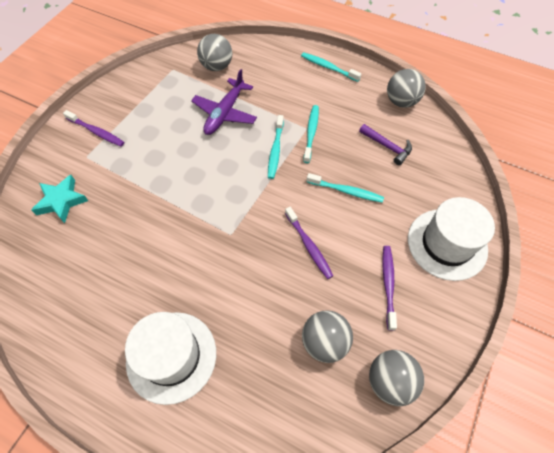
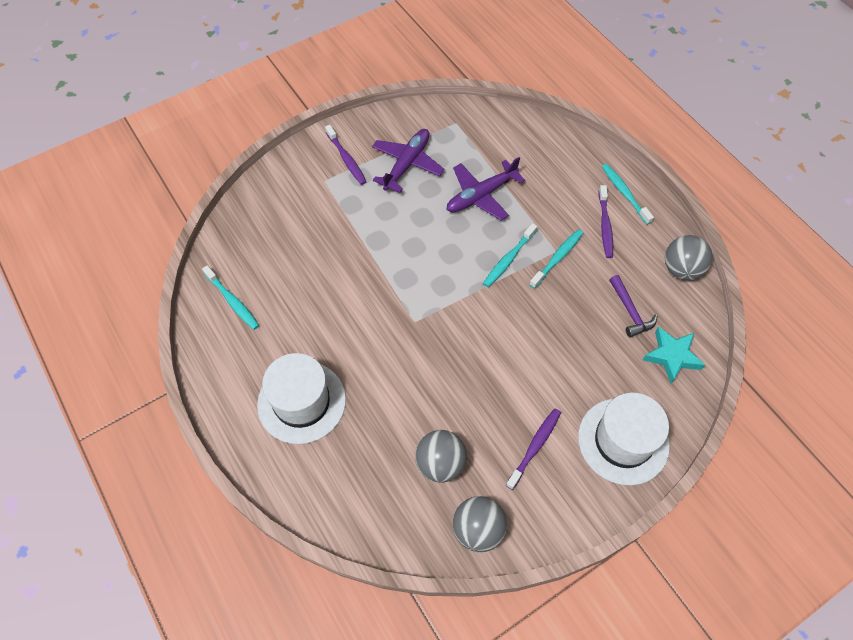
camera: 30 degrees right, 0 degrees up
turquoise star [31,175,88,223] -> turquoise star moved to [643,327,705,384]
grey ball [197,34,232,71] -> none
purple toothbrush [285,207,333,279] -> purple toothbrush moved to [599,185,613,258]
turquoise toothbrush [307,173,384,203] -> turquoise toothbrush moved to [202,266,259,330]
none -> purple plane [372,129,444,193]

